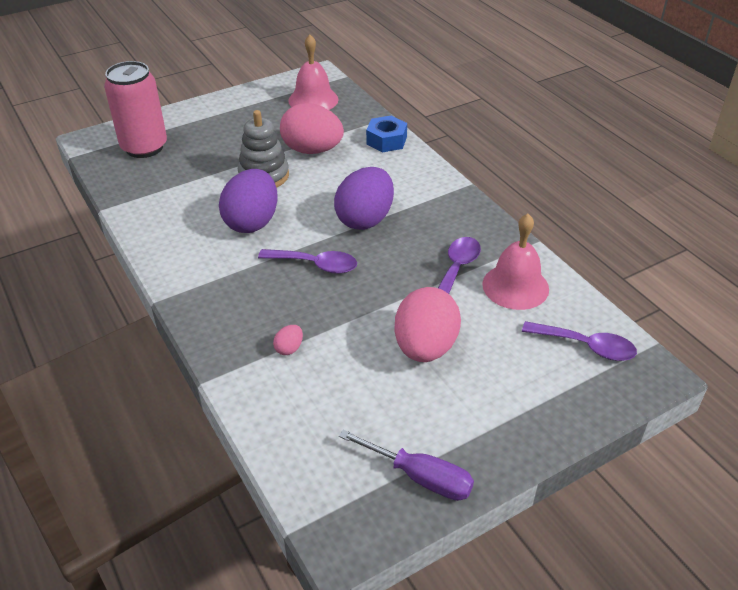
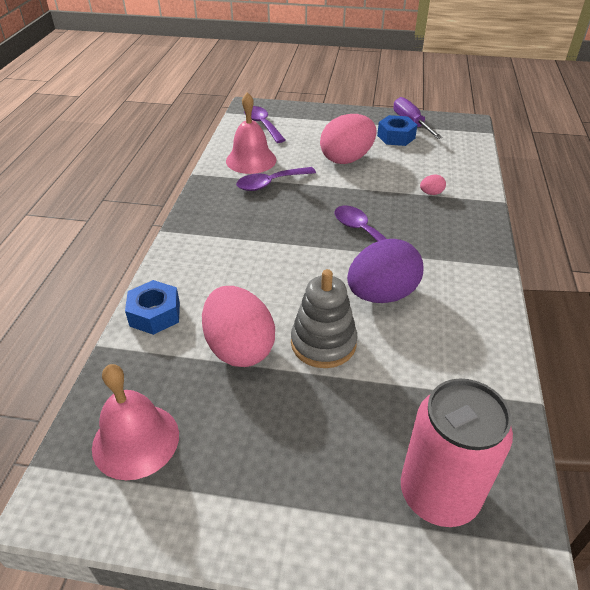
camera: 140 degrees left, 0 degrees up
purple egg [334,167,394,230] -> none
none -> blue nut [377,115,417,146]

